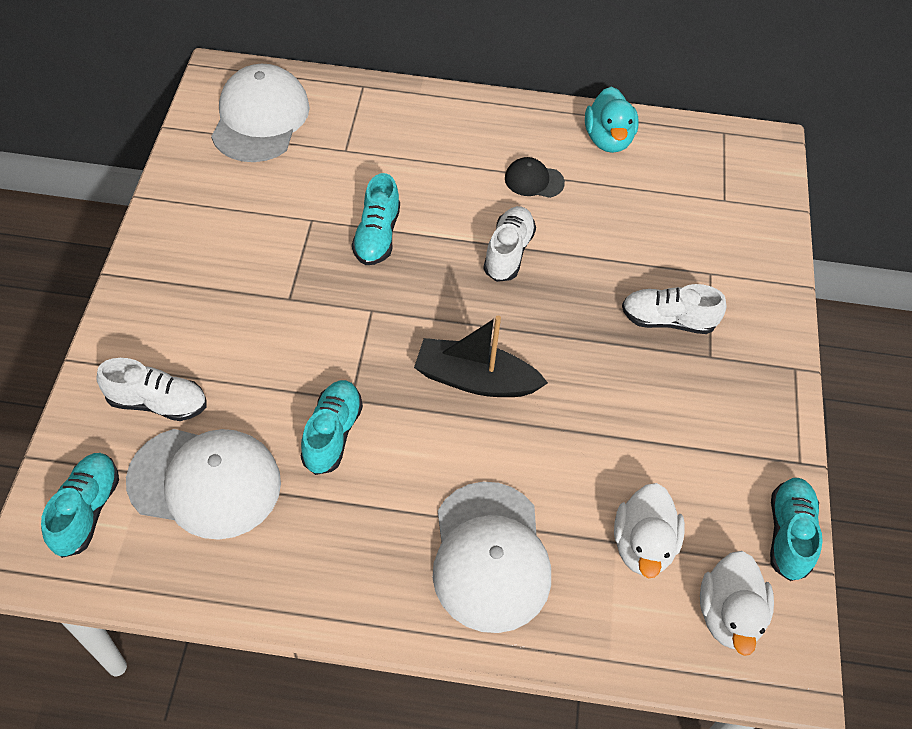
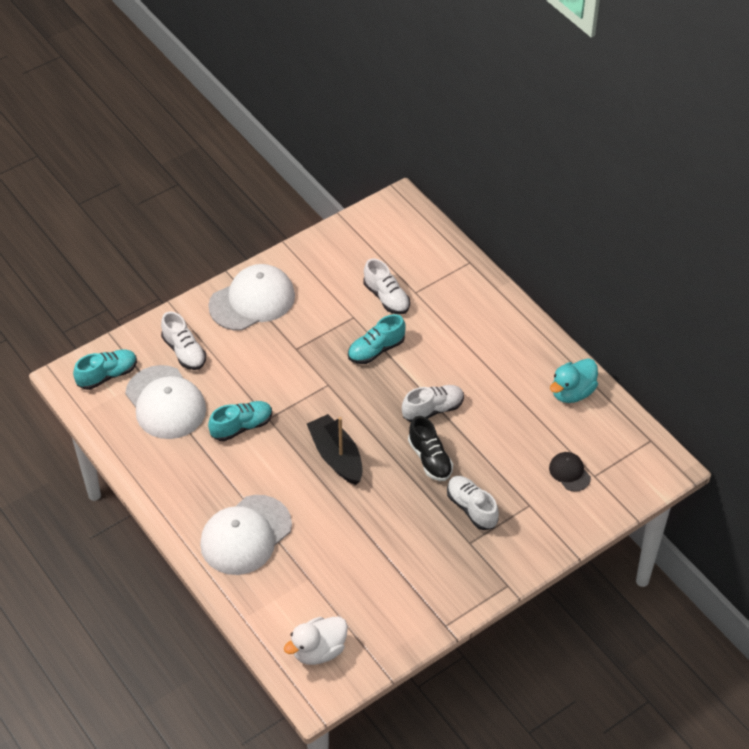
camera: 50 degrees right, 5 degrees down
white cap [211,64,310,162] -> white cap moved to [208,264,295,331]
black cap [505,157,565,198] -> black cap moved to [549,452,591,492]
white duck [614,483,685,578] -> none
turquoise shoe [770,478,823,581] -> none
none -> white shoe [364,259,410,314]
none -> black shoe [408,416,453,481]

